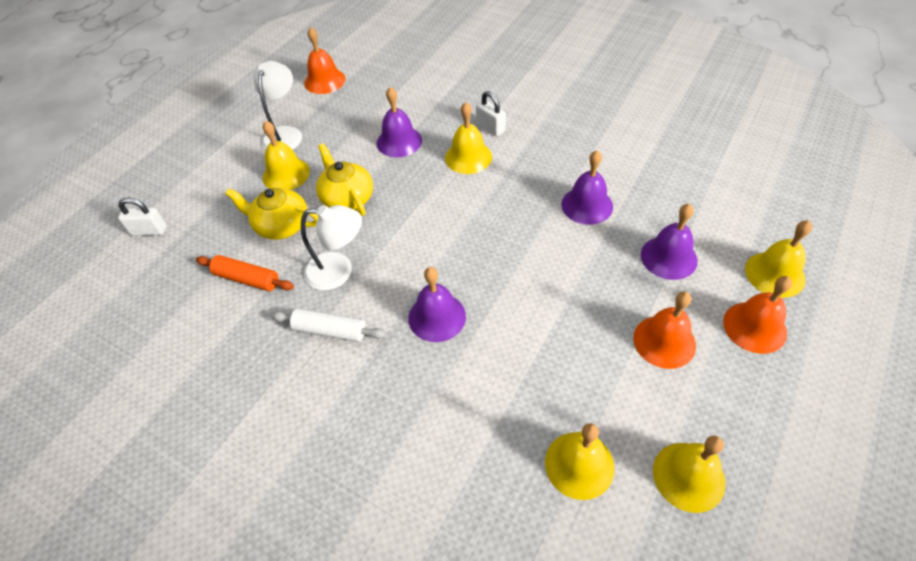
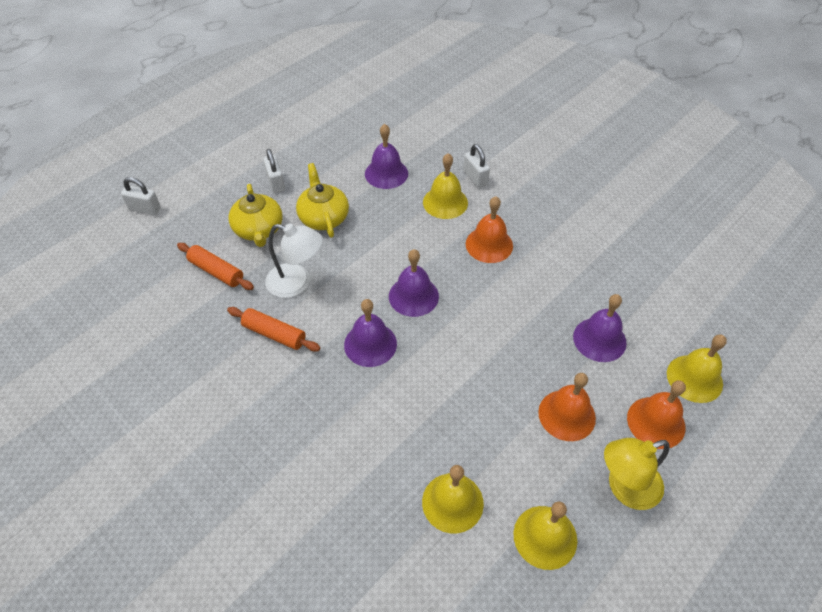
camera: 10 degrees right, 0 degrees up
yellow teapot [225,188,319,240] -> yellow teapot turned 135 degrees counterclockwise [229,184,283,247]
white lamp [254,61,302,150] -> none
yellow bell [263,121,310,190] -> white padlock [263,149,285,193]
white rolling pin [271,308,386,342] -> orange rolling pin [227,307,321,352]
orange bell [304,27,345,94] -> orange bell moved to [466,196,513,263]
purple bell [561,150,613,225] -> purple bell moved to [389,249,439,317]
none -> yellow lamp [604,438,670,510]

